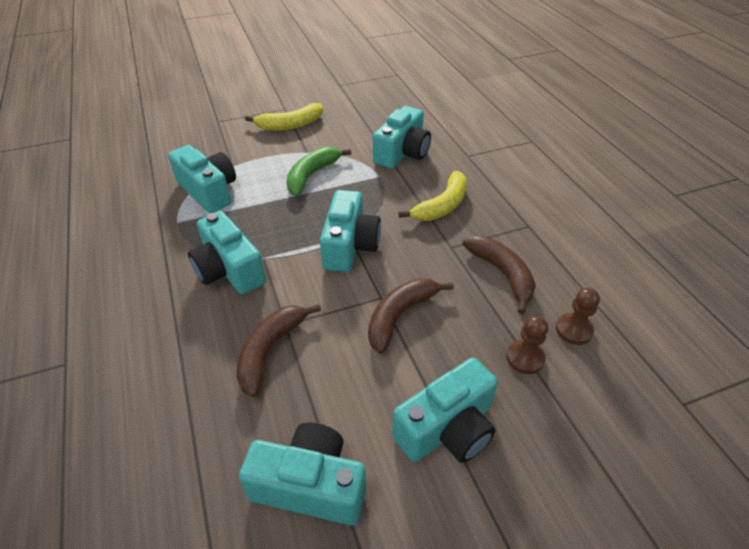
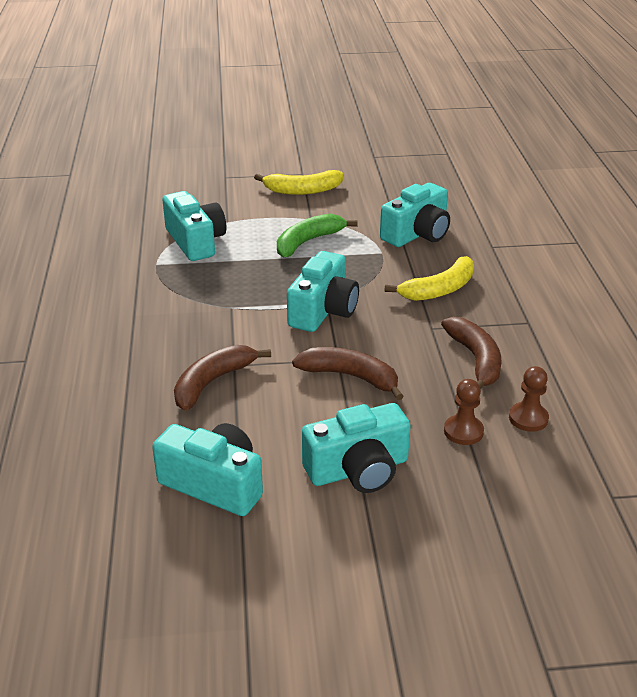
camera: 15 degrees right, 10 degrees down
turquoise camera [188,211,266,294] -> none
brown banana [368,278,454,354] -> brown banana turned 60 degrees clockwise [292,347,404,400]

